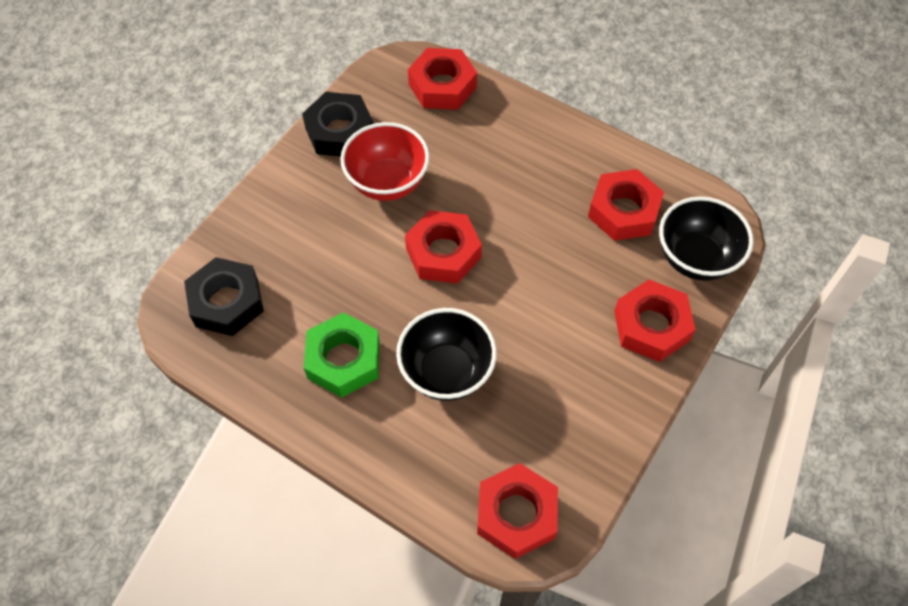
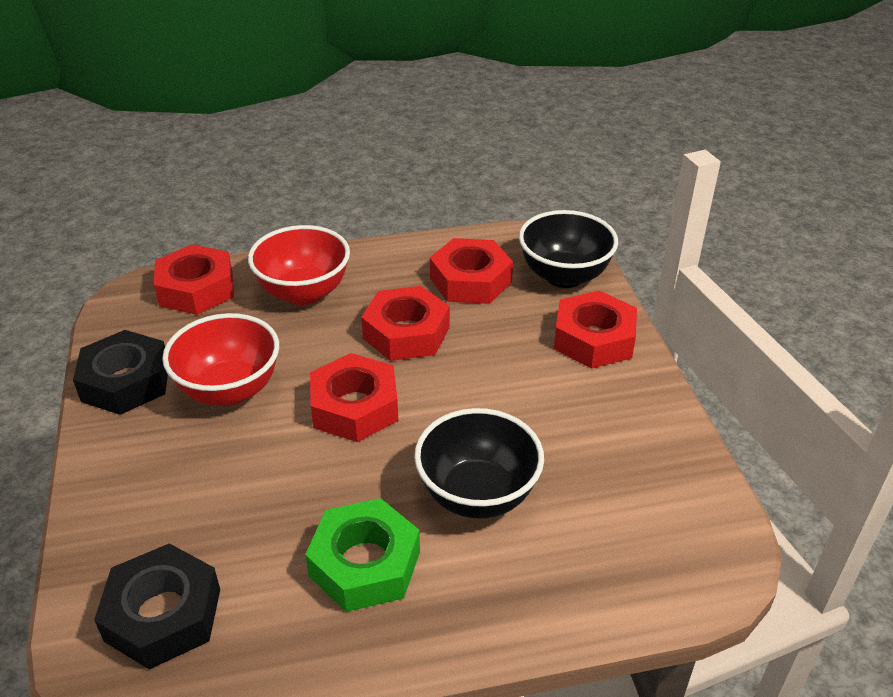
camera: 45 degrees left, 20 degrees down
red nut [477,463,558,559] -> red nut moved to [361,286,450,361]
none -> red bowl [248,225,350,305]

